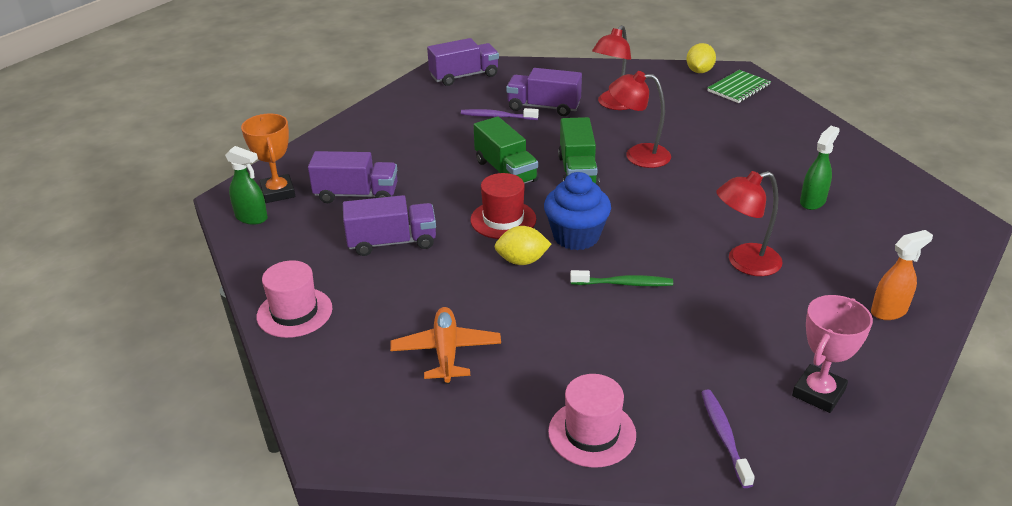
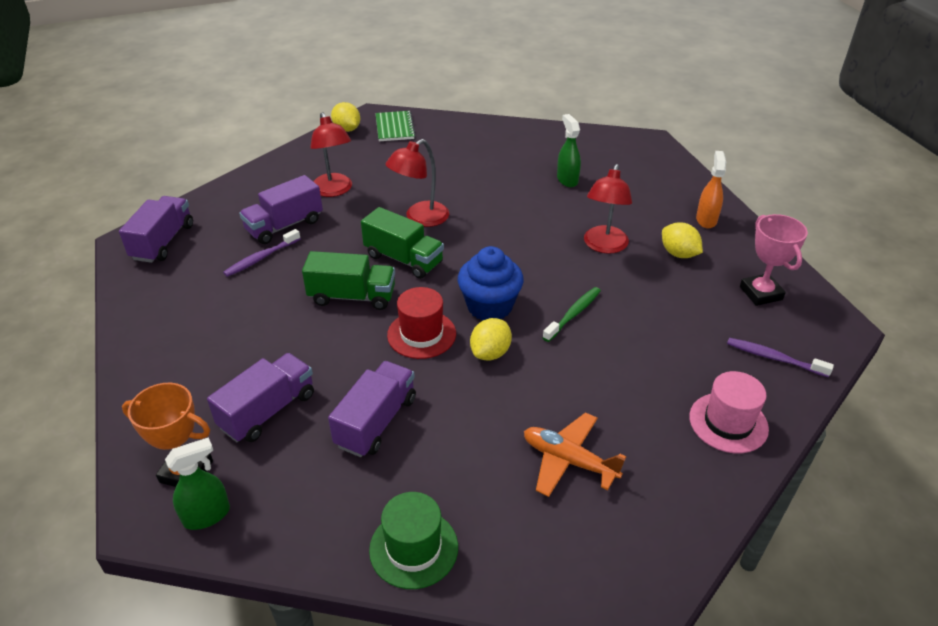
camera: 55 degrees left, 5 degrees up
pink hat [257,260,333,338] -> green hat [369,492,458,589]
none -> yellow lemon [662,222,703,258]

